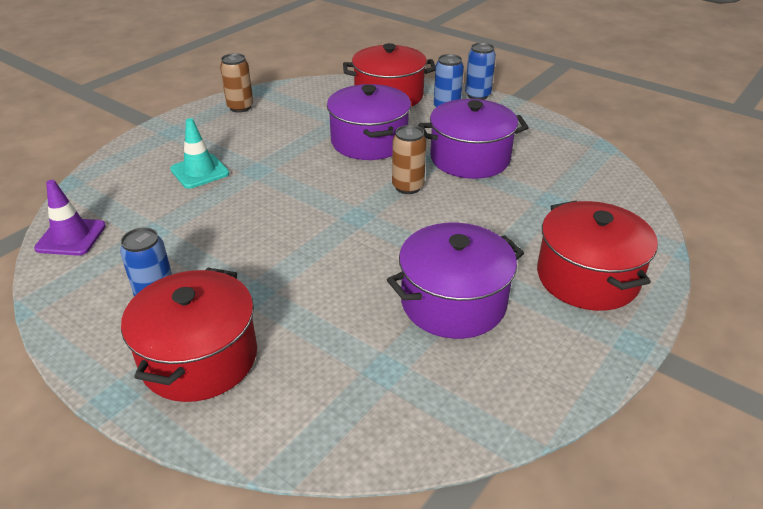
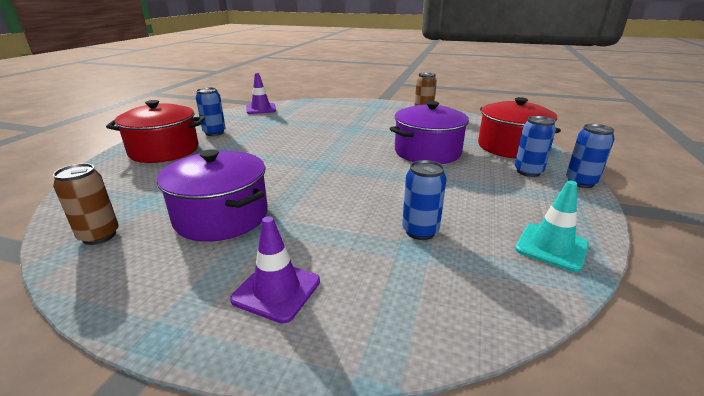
camera: 70 degrees right, 10 degrees down
turquoise traffic cone [170,118,229,189] -> turquoise traffic cone moved to [515,180,589,272]
brown can [392,125,426,194] -> brown can moved to [53,163,119,245]
purple pot [418,99,529,179] -> none
red pot [537,201,658,311] -> purple traffic cone [230,216,320,323]
none -> blue can [402,160,446,240]

